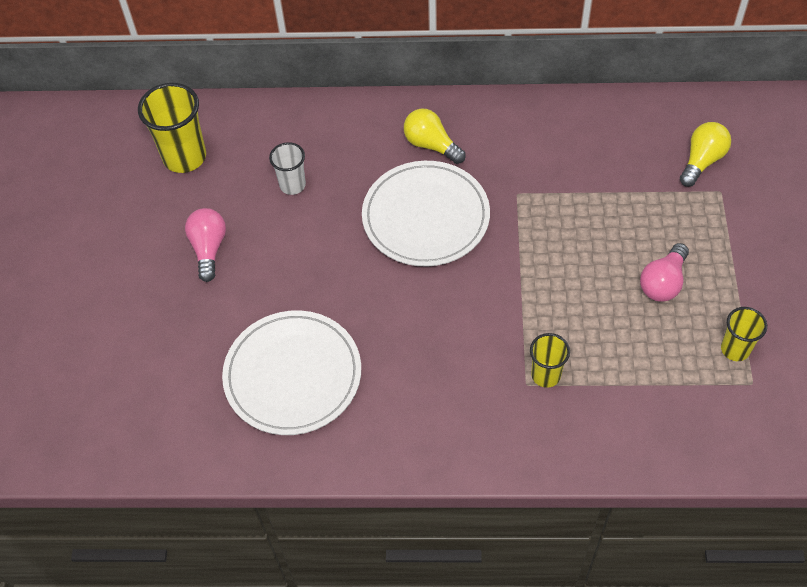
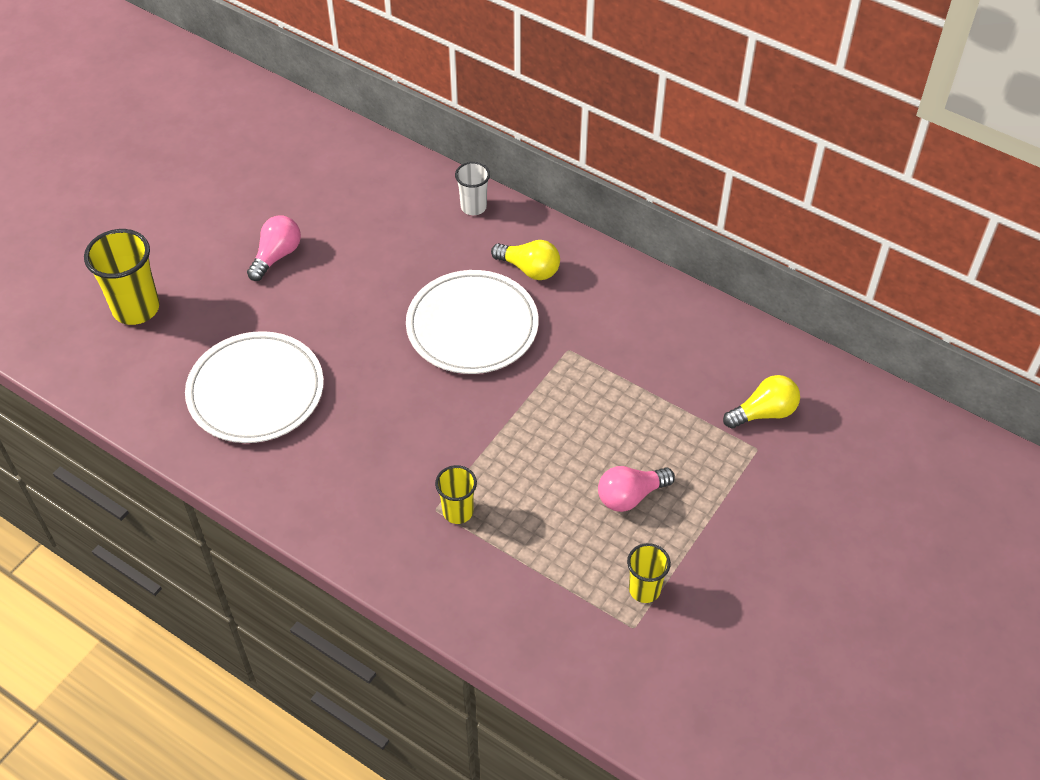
camera: 30 degrees right, 5 degrees down
yellow cup [138,83,206,173] -> yellow cup moved to [84,229,160,325]
white cup [269,142,306,195] -> white cup moved to [455,162,490,215]
yellow light bulb [404,109,466,164] -> yellow light bulb turned 135 degrees clockwise [491,240,560,280]

